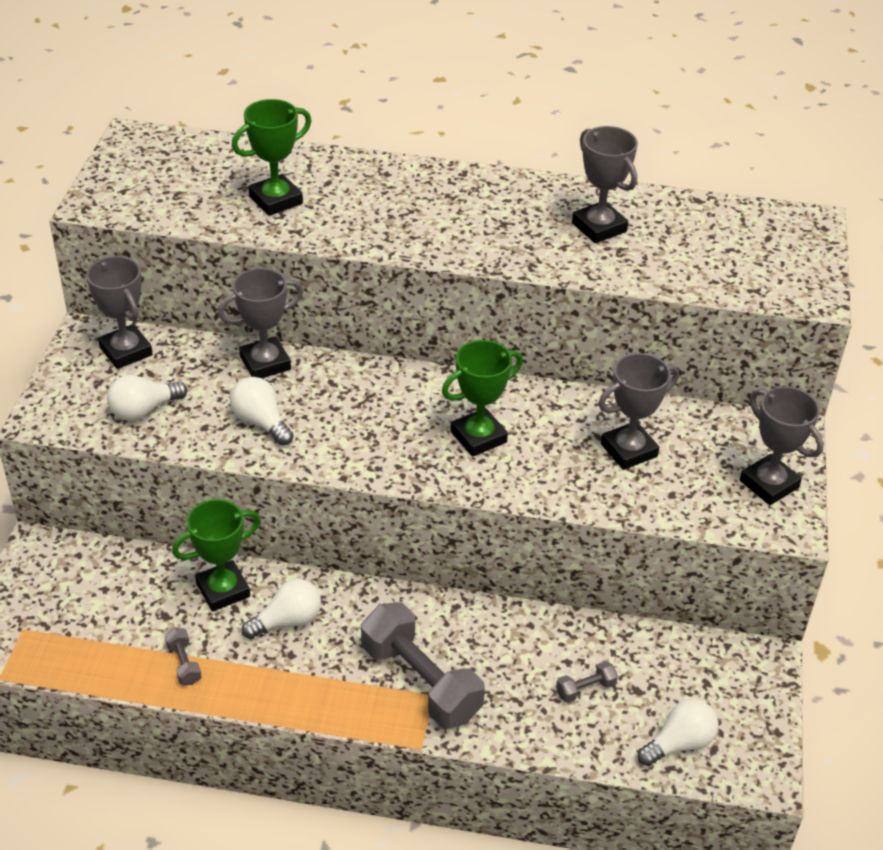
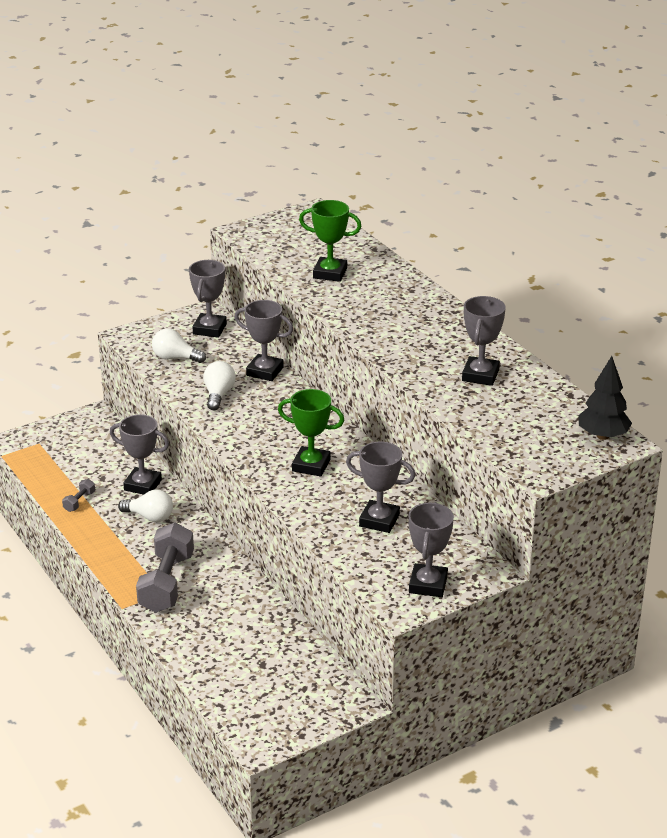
camera: 50 degrees right, 10 degrees down
green trophy [172,499,261,612] -> grey trophy [110,414,169,495]
grey dumbbell [556,661,618,703] -> none
white light bulb [638,699,718,766] -> none
none -> black tree [578,356,632,440]

